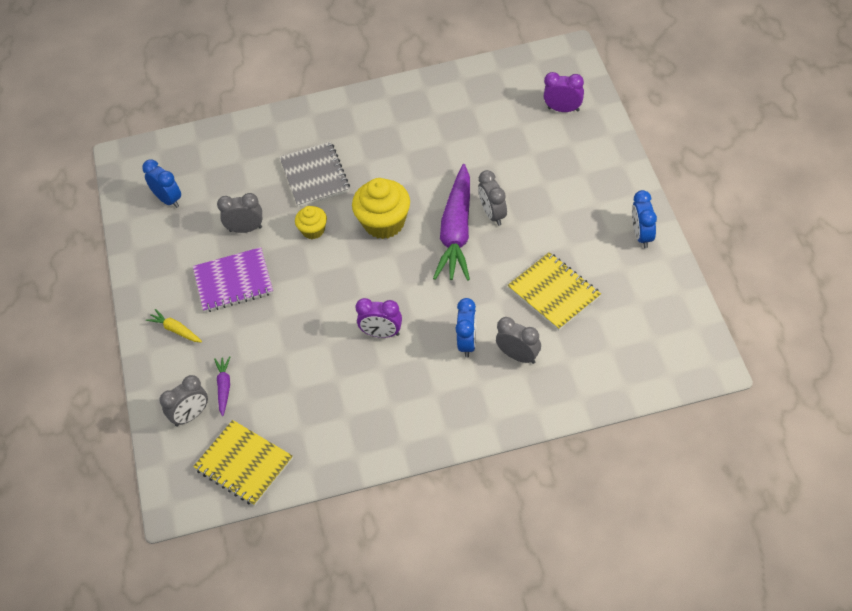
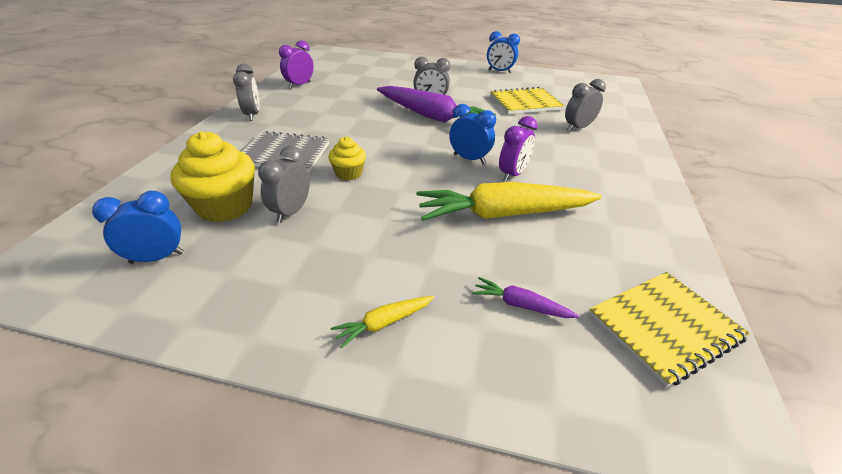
camera: 70 degrees left, 15 degrees down
grey clock [159,375,208,426] -> grey clock moved to [233,64,260,121]
purple notebook [193,247,273,312] -> none
yellow cupcake [352,178,410,239] -> yellow cupcake moved to [170,131,255,222]
blue clock [455,298,477,357] -> blue clock moved to [449,104,496,164]
purple clock [544,72,584,112] -> purple clock moved to [279,40,314,89]
none -> yellow carrot [416,182,602,221]

